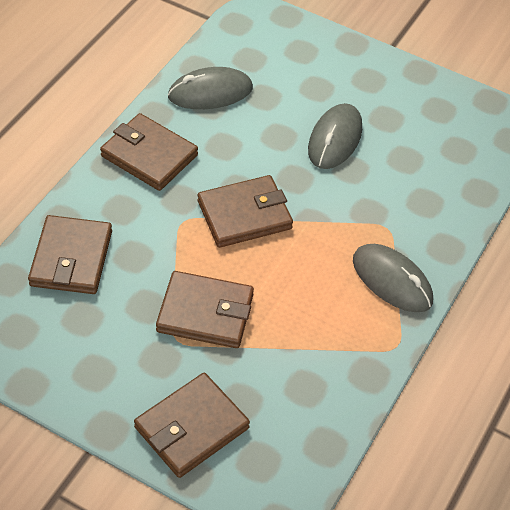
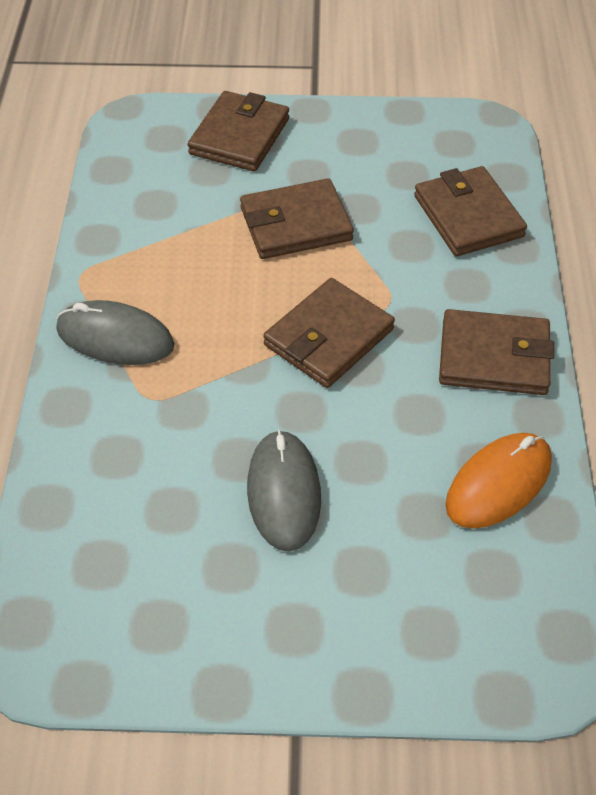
camera: 155 degrees right, 0 degrees up
grey mouse [168,67,253,109] -> orange mouse [445,433,552,529]

